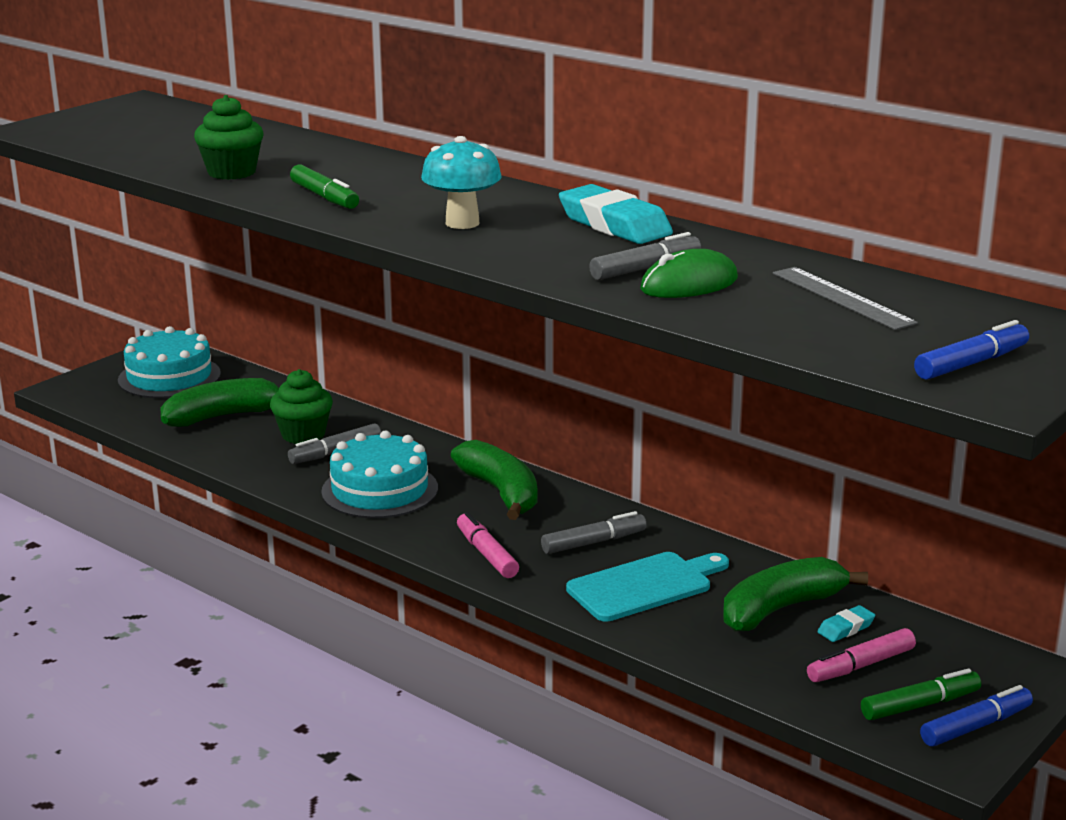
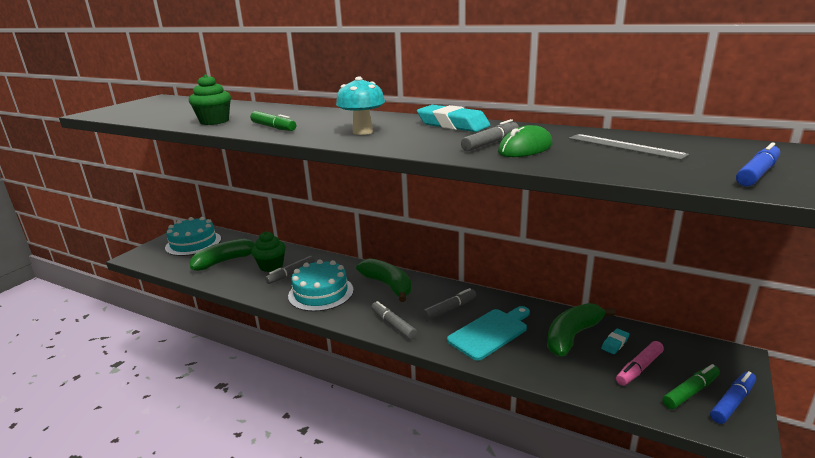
camera: 10 degrees left, 0 degrees up
pink marker [457,512,519,578] -> grey marker [371,301,417,339]

